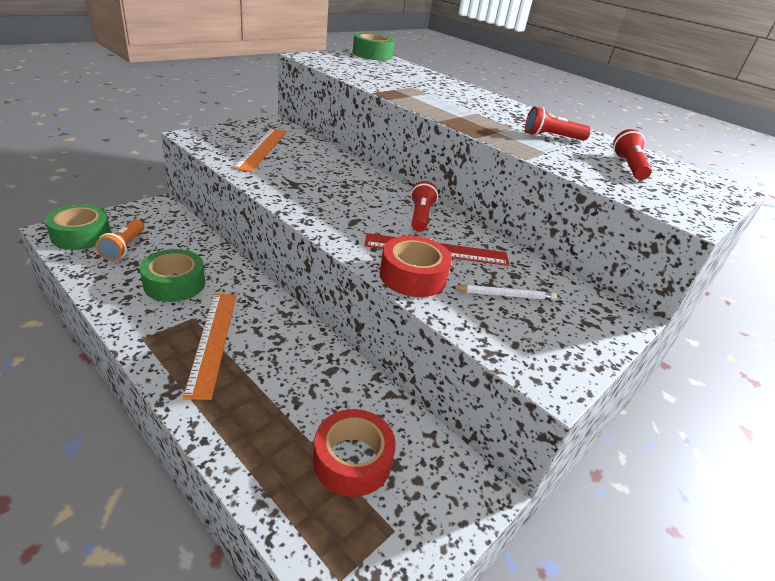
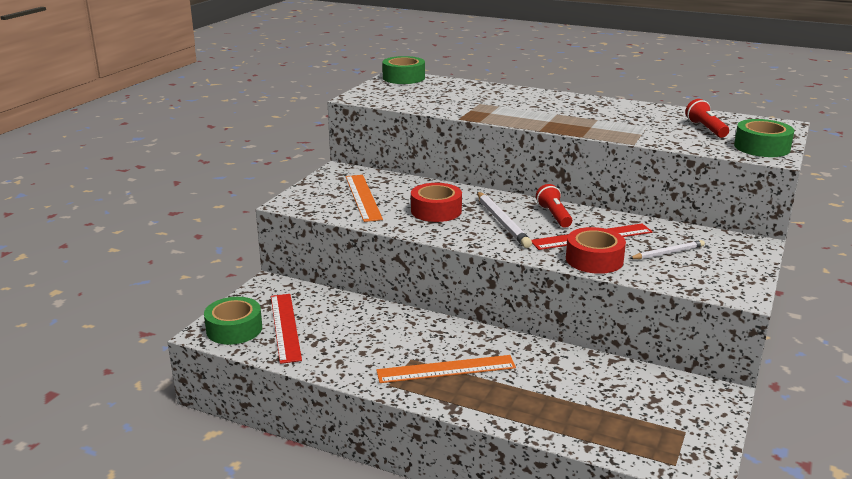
camera: 15 degrees left, 10 degrees down
orange flashlight [95,219,144,261] -> red ruler [271,294,302,364]
green tape [140,249,205,302] -> green tape moved to [734,119,794,157]
orange ruler [183,294,237,400] -> orange ruler turned 75 degrees counterclockwise [376,355,516,383]
red tape [313,409,396,497] -> red tape moved to [411,183,462,222]
red flashlight [525,106,591,141] -> none
none -> white pencil [477,192,532,248]

